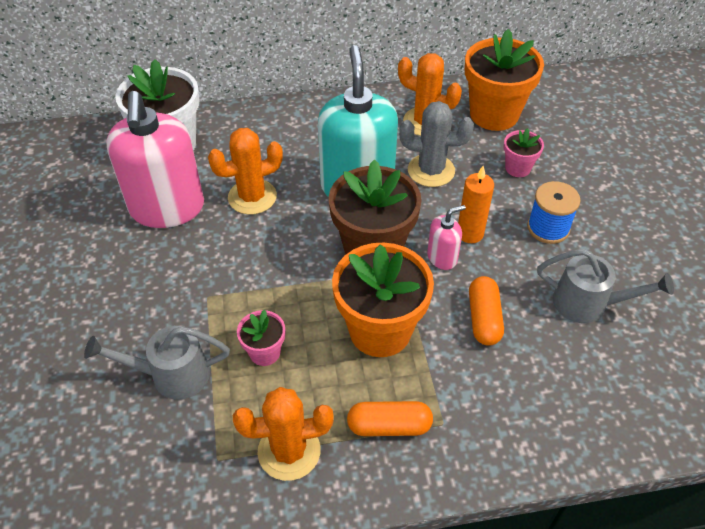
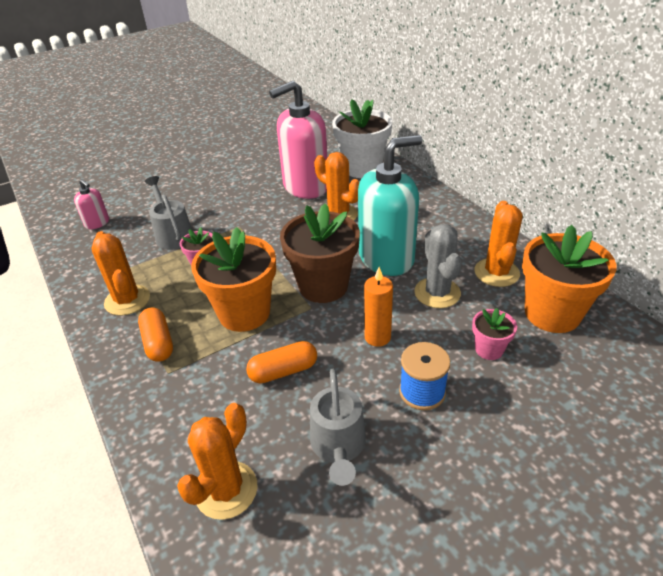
camera: 70 degrees right, 10 degrees down
pink soap dispenser [427,205,466,270] -> pink soap dispenser moved to [74,179,109,229]
none -> orange cactus [177,403,258,520]

